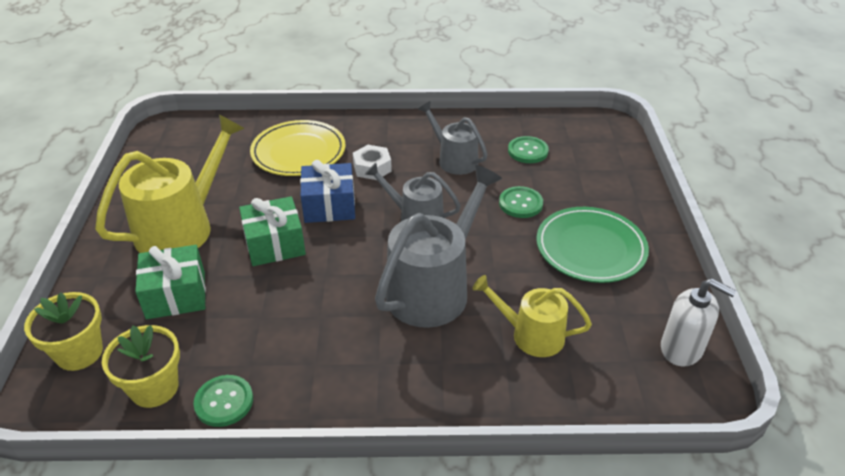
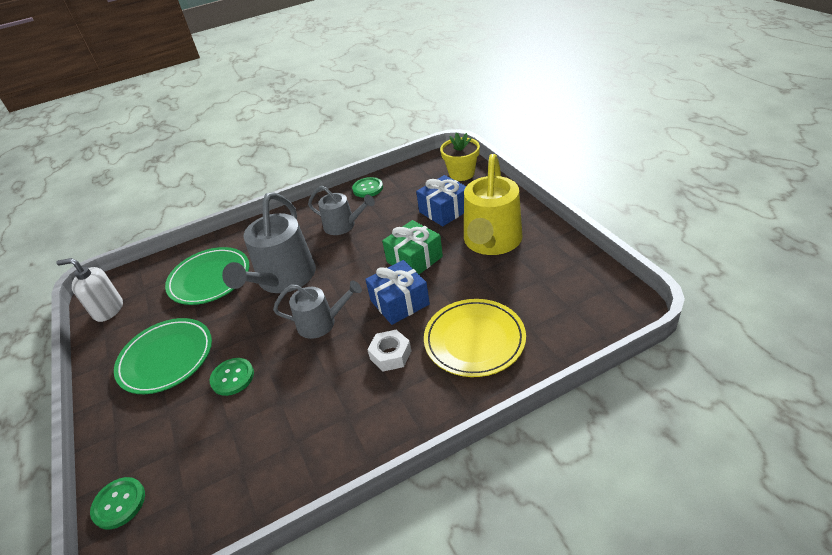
camera: 160 degrees right, 0 degrees up
yellow flower pot [102,325,180,408] -> none
green gift [135,245,206,319] -> blue gift [416,175,466,226]
grey watering can [418,101,488,175] -> grey watering can moved to [308,186,375,235]
yellow watering can [472,275,592,357] -> green plate [165,247,249,305]
green button [508,136,549,163] -> green button moved to [90,477,145,529]

